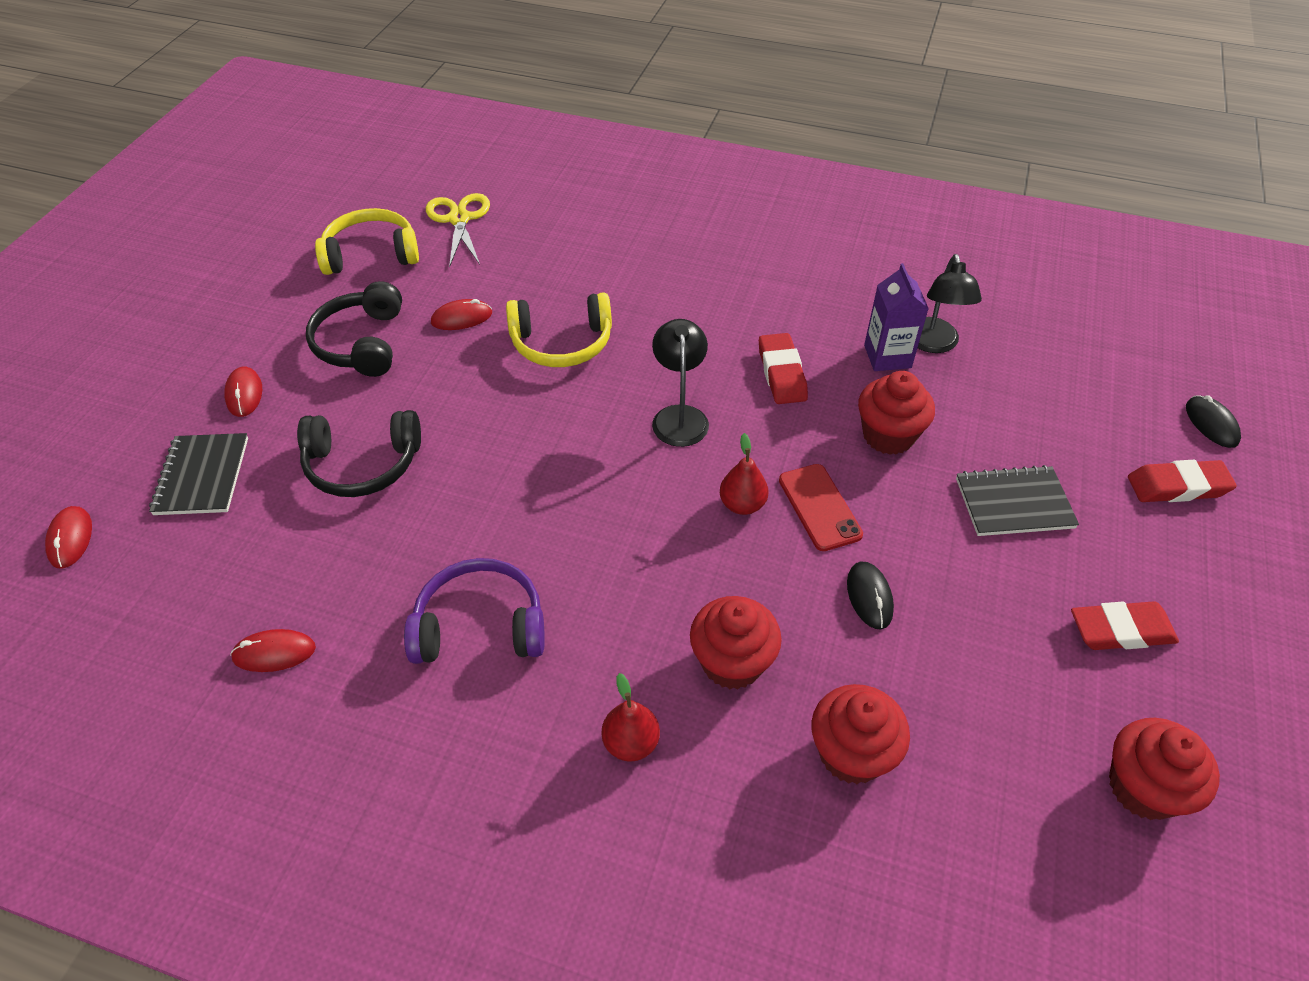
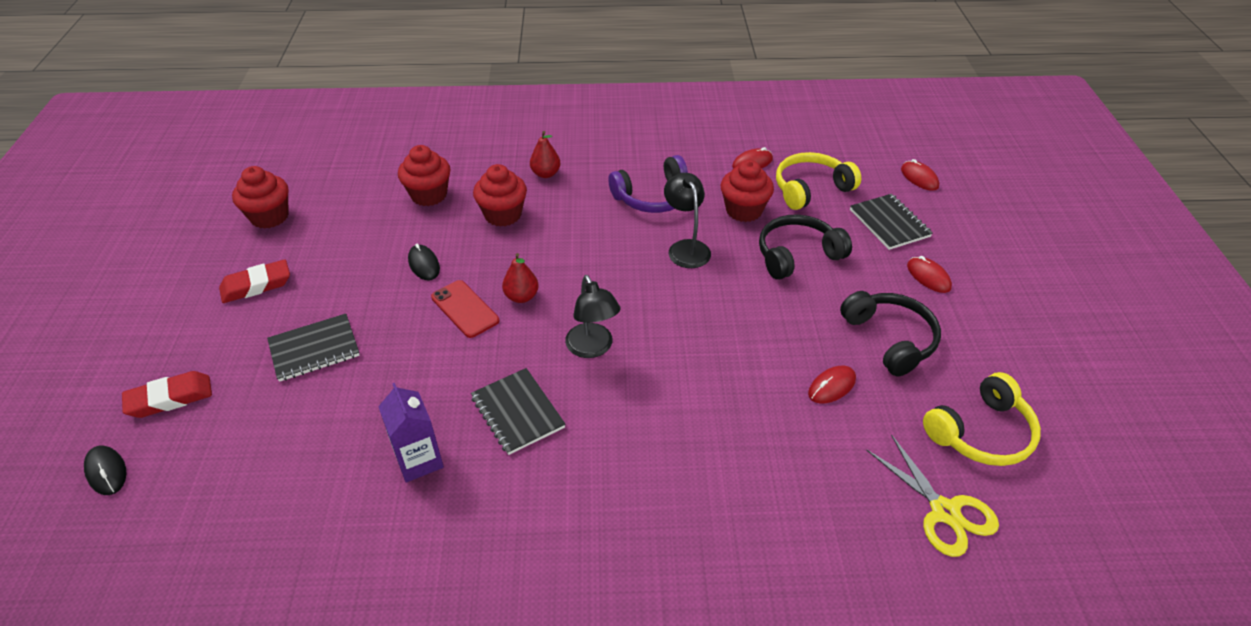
camera: 160 degrees right, 5 degrees down
yellow headphones [506,293,612,367] -> yellow headphones moved to [776,152,861,210]
red eraser [759,333,808,404] -> black notebook [471,368,566,455]
red cupcake [858,371,935,455] -> red cupcake moved to [721,160,774,222]
black lamp [918,254,982,353] -> black lamp moved to [664,173,711,268]

